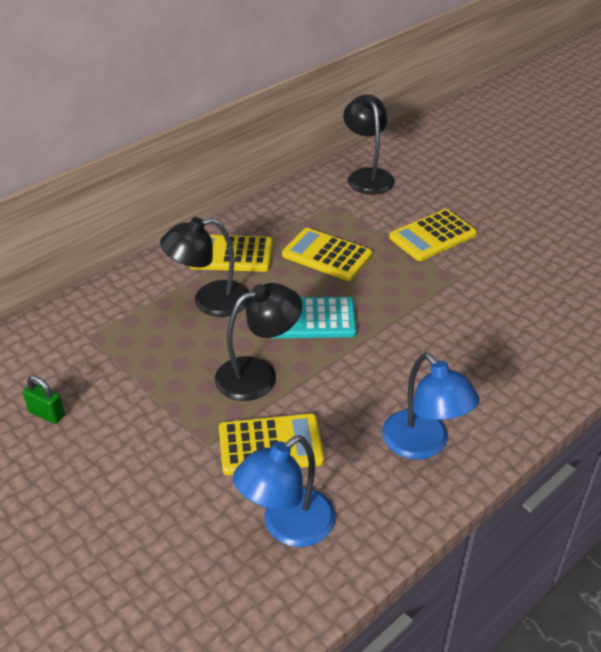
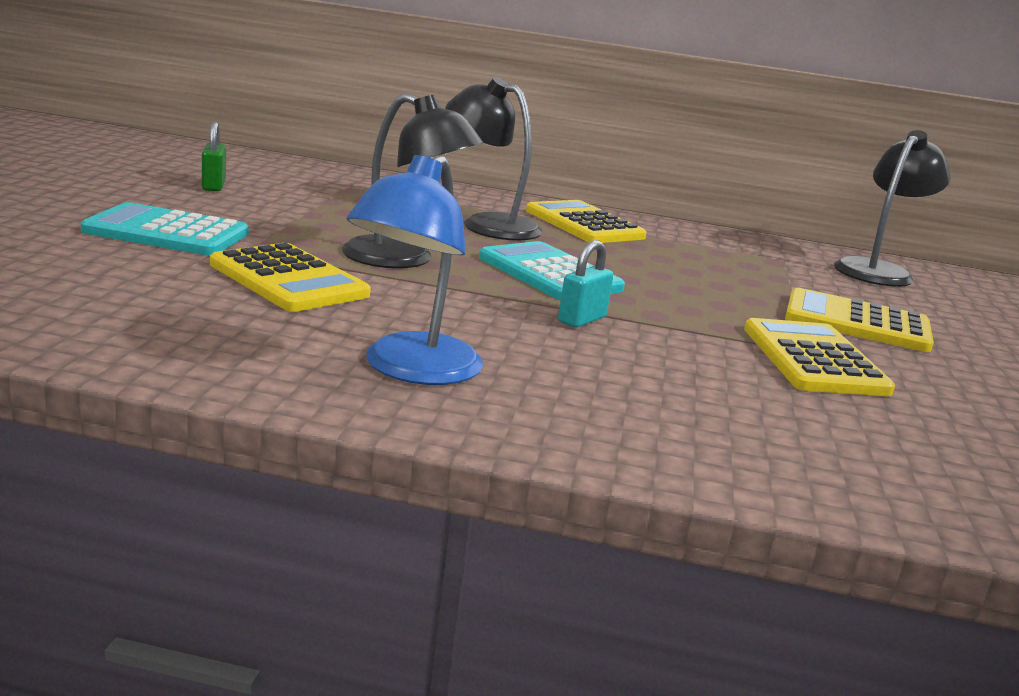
camera: 50 degrees right, 20 degrees down
blue lamp [233,435,336,547] -> none
yellow calculator [282,228,372,281] -> yellow calculator moved to [744,318,895,396]
none -> turquoise calculator [81,202,249,256]
none -> turquoise padlock [558,240,613,328]

